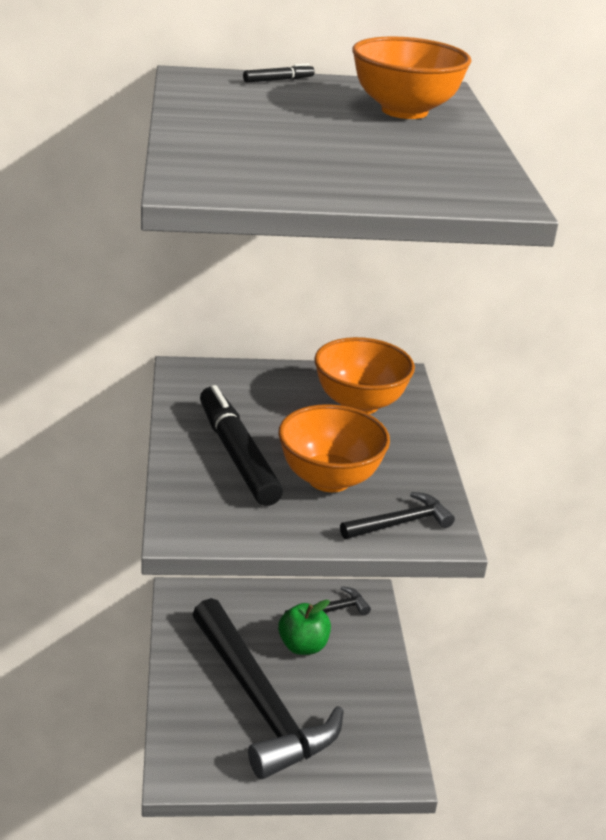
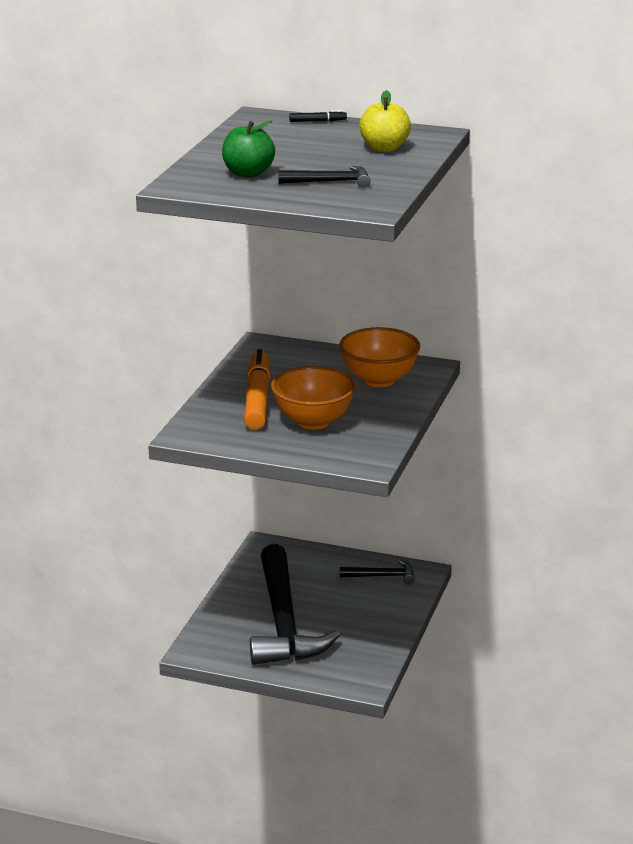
camera: 25 degrees right, 5 degrees down
black marker [200,385,283,506] -> orange marker [244,349,271,430]
green apple [278,600,331,655] -> green apple moved to [222,121,275,178]
black hammer [340,492,455,539] -> black hammer moved to [278,166,370,188]
orange bowl [352,36,471,119] -> yellow apple [359,90,411,152]

